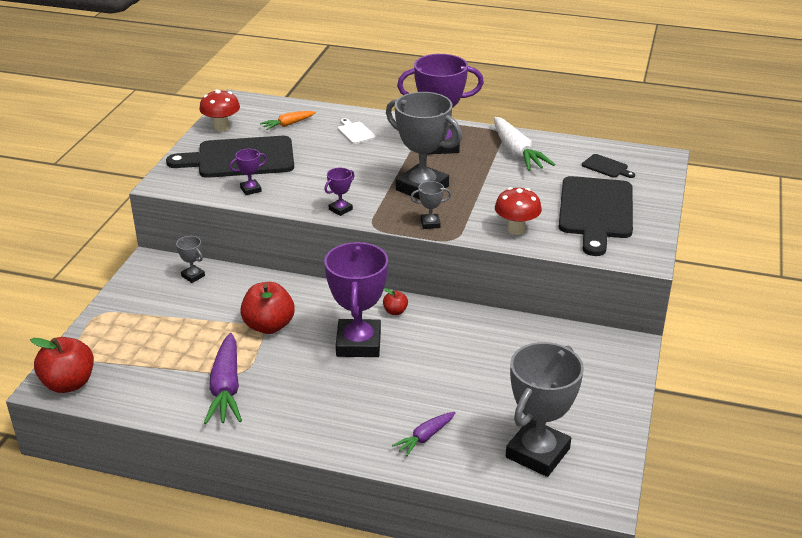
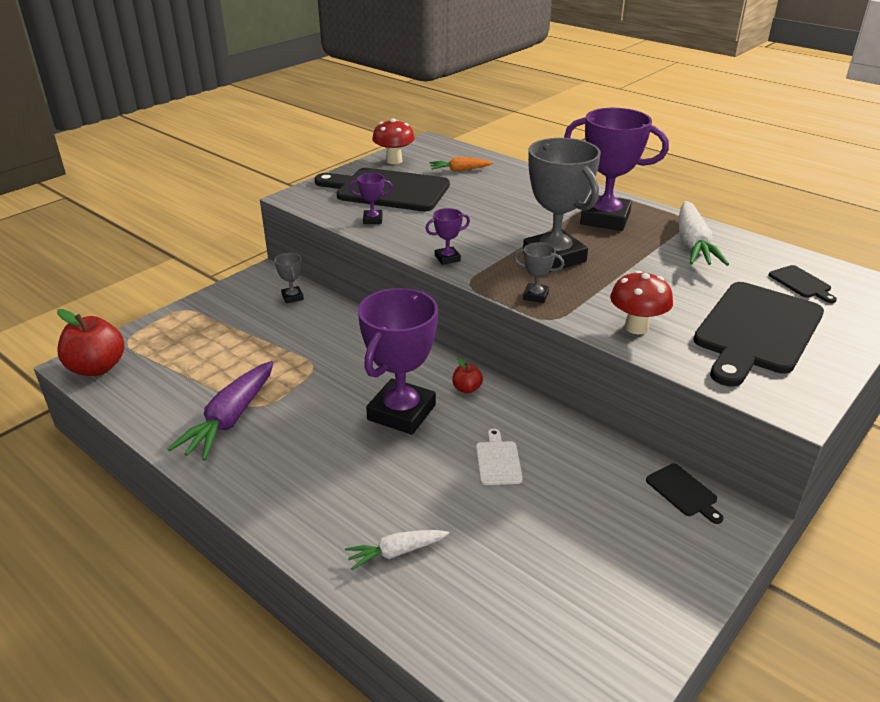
camera: 25 degrees right, 0 degrees up
red apple [240,282,295,334] -> none
white cutting board [338,118,376,144] -> white cutting board moved to [476,429,523,485]
purple carrot [392,412,456,457] -> white carrot [345,530,449,570]
grey trophy [506,342,584,477] -> none
none -> black cutting board [646,463,724,524]

